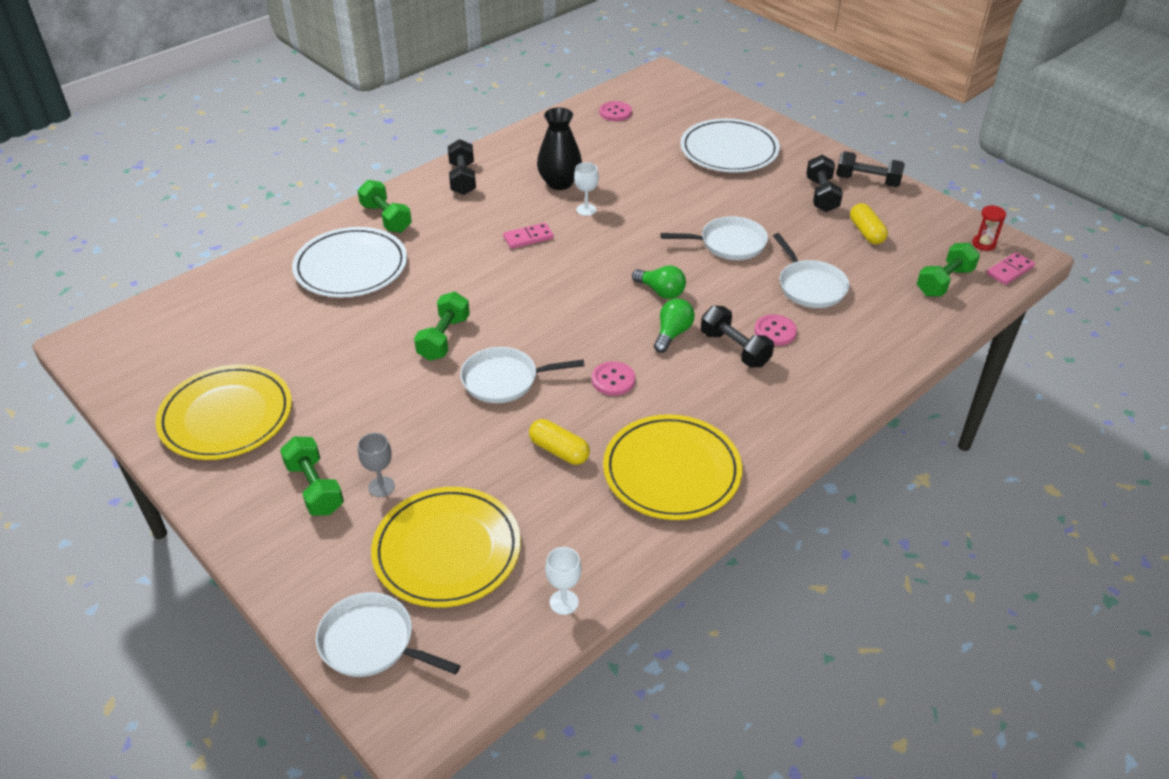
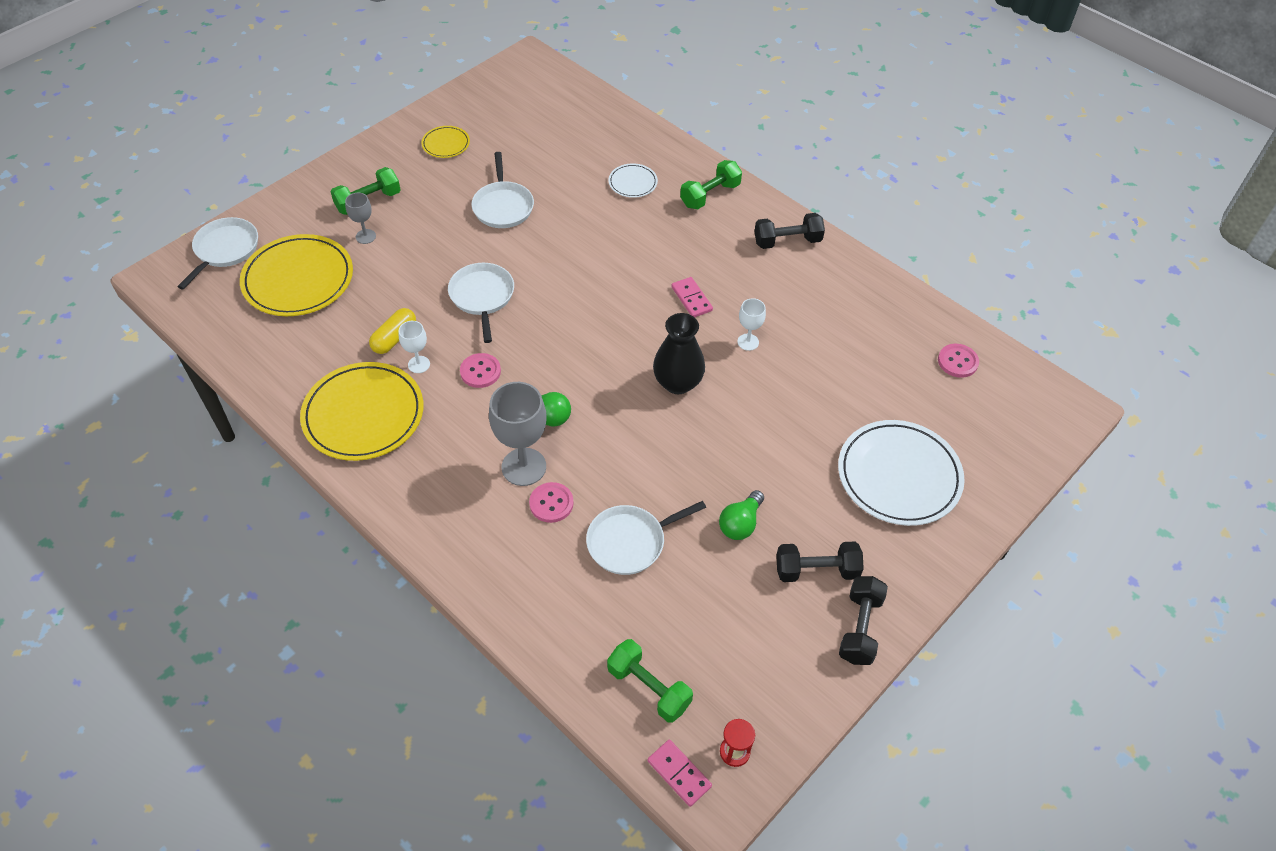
camera: 85 degrees right, 10 degrees up
yellow plate [155,364,292,460] -> yellow plate [421,126,470,158], size x0.48
white plate [292,227,407,298] -> white plate [608,163,658,198], size x0.48
green dumbbell [414,292,470,361] -> none
black vase [537,108,582,190] -> black vase moved to [653,313,705,394]
white goblet [545,547,581,615] -> white goblet moved to [399,321,430,373]
green light bulb [632,265,686,299] -> green light bulb moved to [719,490,764,540]
white pan [660,216,768,260] -> white pan moved to [471,152,534,228]
black dumbbell [701,306,774,367] -> grey goblet [489,382,546,486]
yellow capsule [850,203,888,244] -> none

